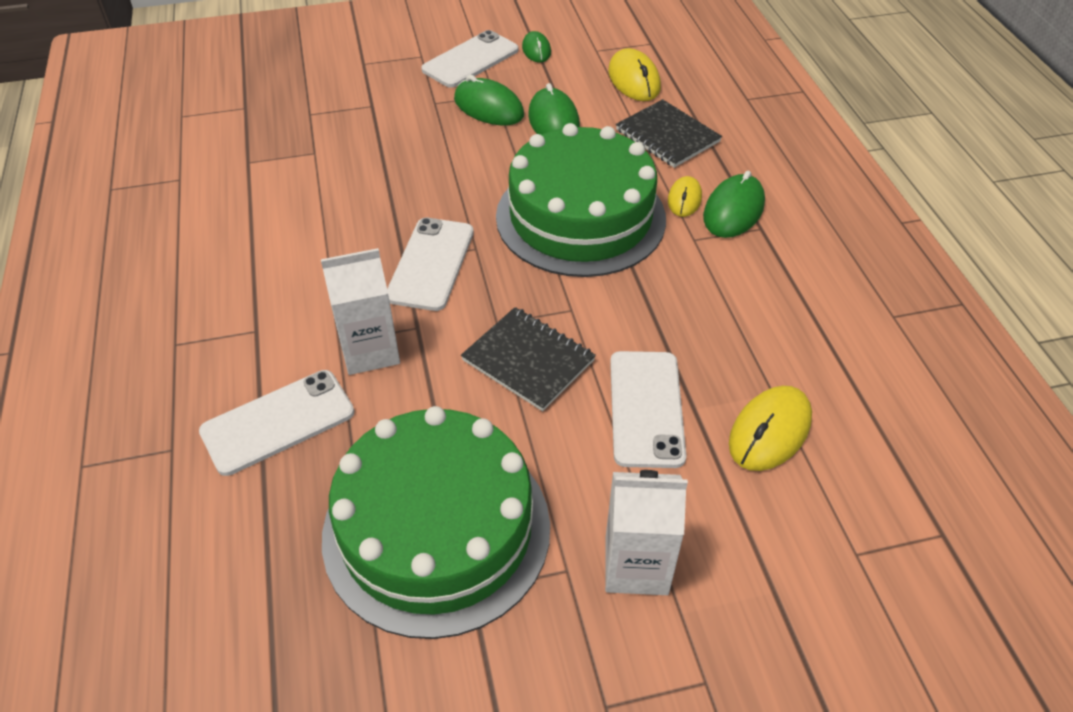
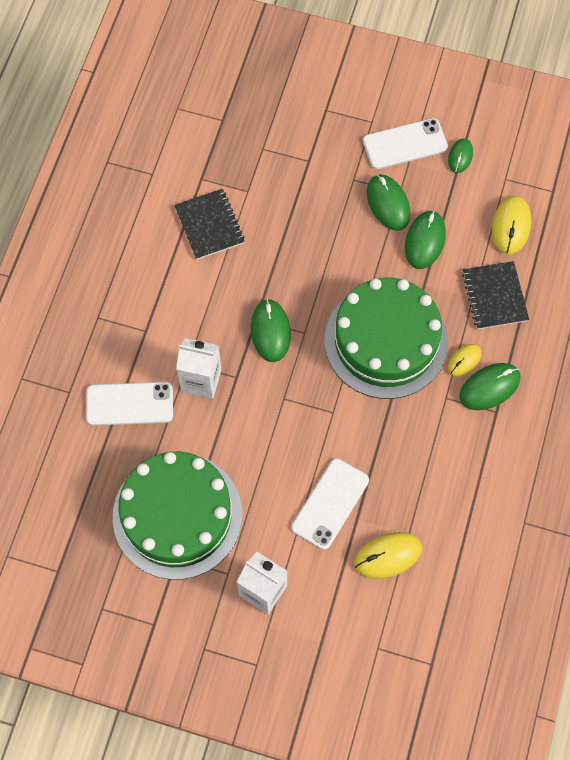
camera: 30 degrees right, 20 degrees up
white phone [387,218,474,311] -> green mouse [251,299,291,362]
black notebook [461,307,596,411] -> black notebook moved to [175,189,245,260]

